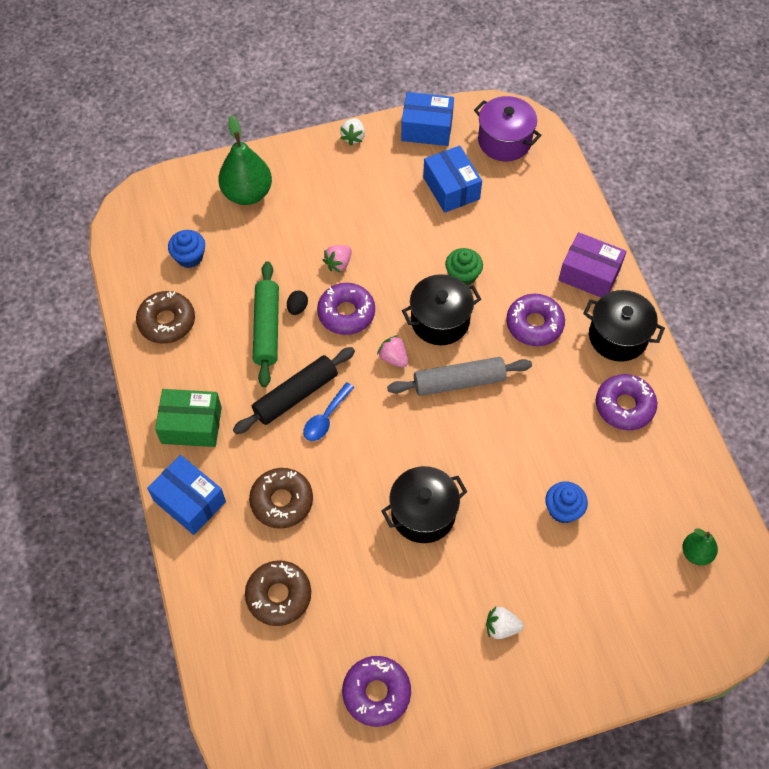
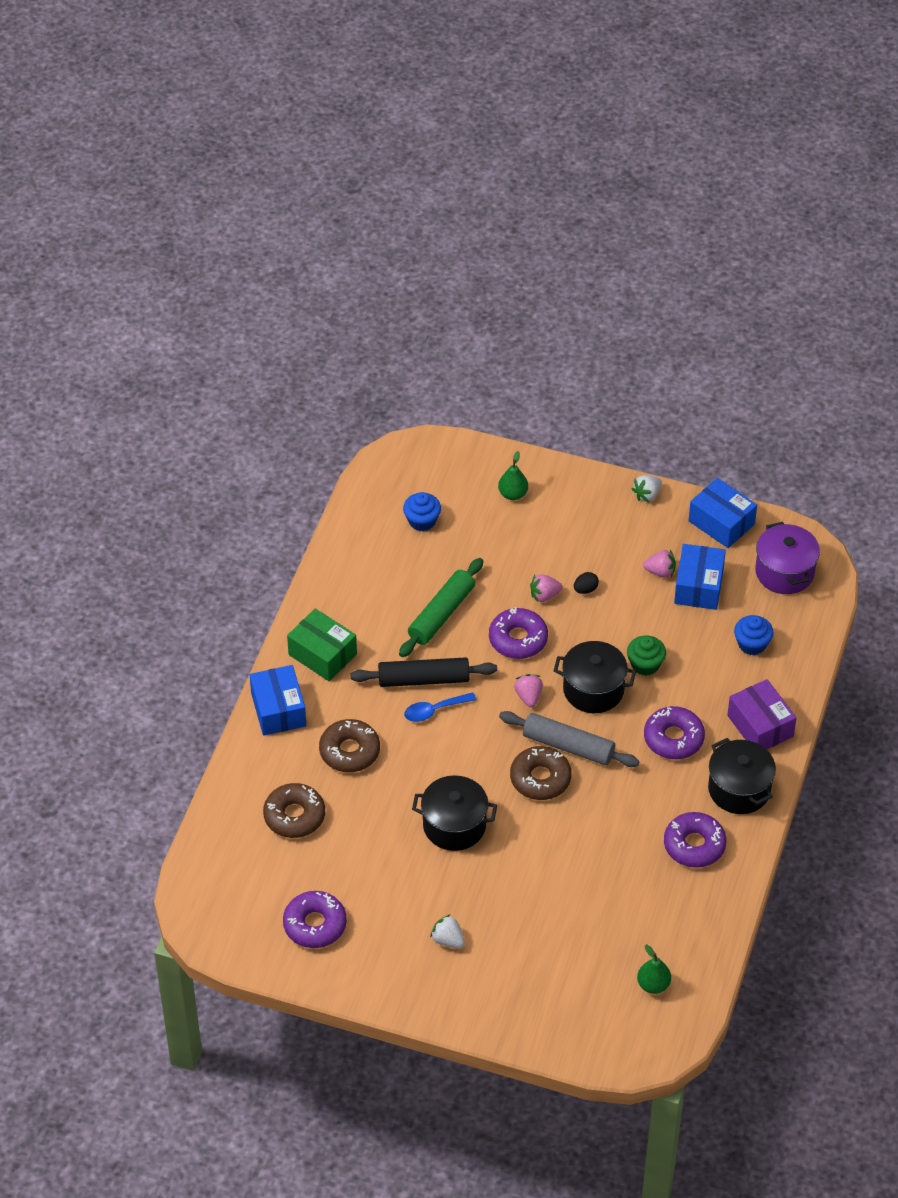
camera: 35 degrees right, 10 degrees down
brown donut [136,291,195,344] -> brown donut moved to [510,746,572,800]
green pear [218,115,272,205] -> green pear [498,451,528,500], size x0.55
black egg [287,291,308,315] -> black egg moved to [574,572,599,594]
blue cupcake [545,482,588,523] -> blue cupcake moved to [734,615,773,655]
none -> pink strawberry [643,550,676,578]

